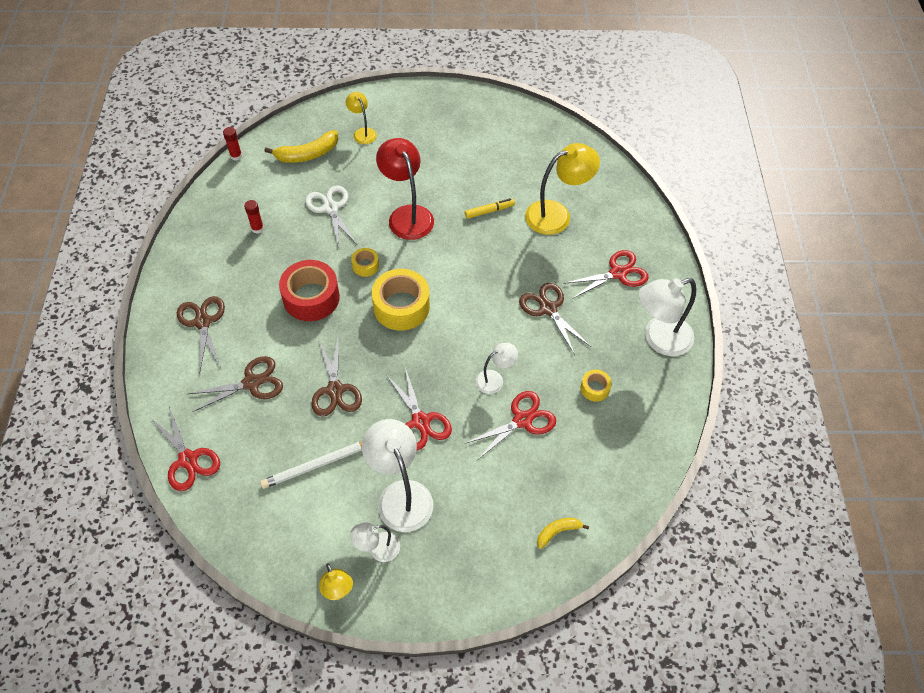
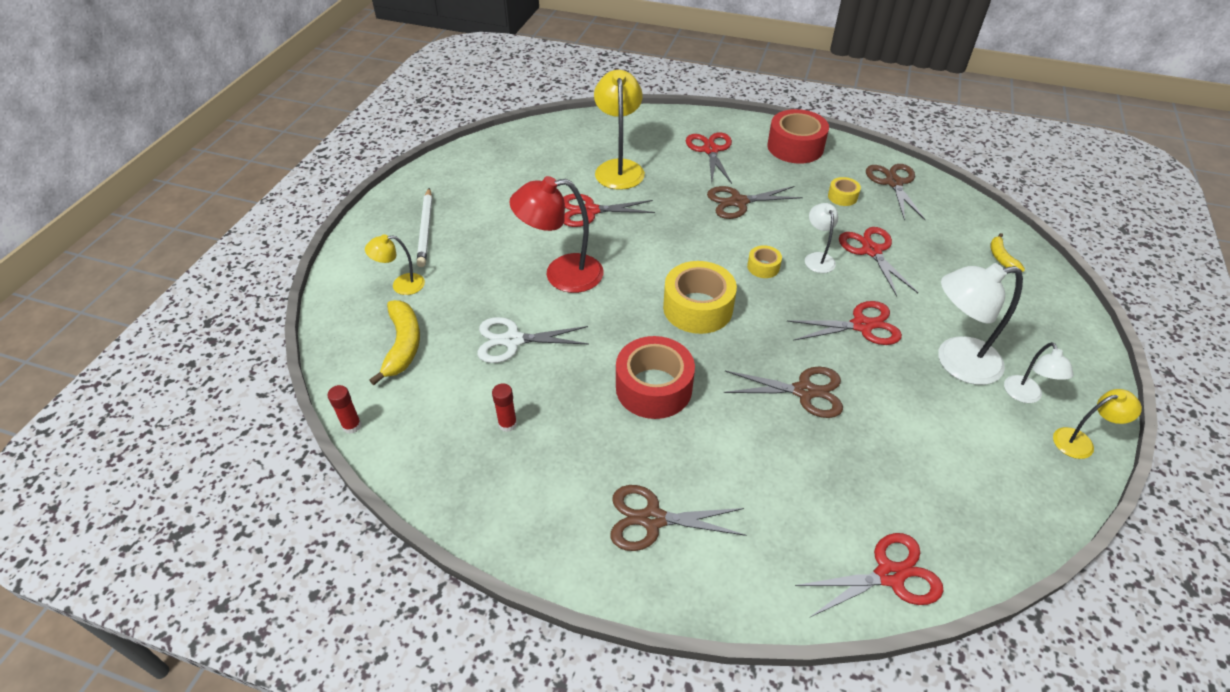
camera: 70 degrees left, 10 degrees down
brown scissors [188,356,283,412] -> brown scissors moved to [866,164,925,220]
white pencil [260,442,362,489] -> white pencil moved to [417,188,432,267]
yellow tape [351,248,379,277] -> yellow tape moved to [747,245,782,278]
yellow marker [465,198,515,219] -> red scissors [563,194,655,227]
white lamp [639,278,696,356] -> red tape [767,109,829,164]

